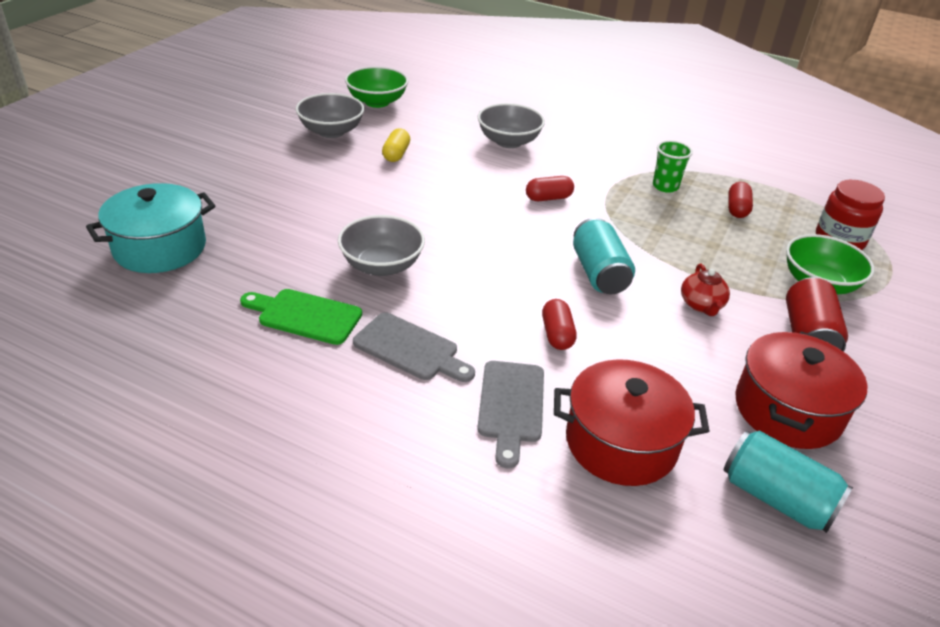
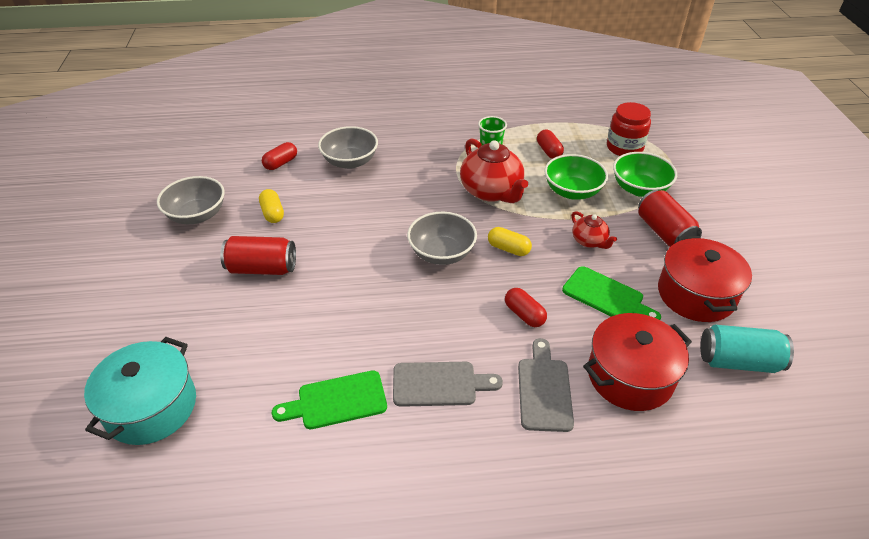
camera: 30 degrees left, 5 degrees up
grey bowl [338,215,425,276] -> grey bowl moved to [407,212,477,265]
green bowl [345,66,409,108] -> green bowl moved to [544,154,608,200]
grey cutting board [477,361,544,468] -> grey cutting board turned 150 degrees counterclockwise [518,338,574,432]
red capsule [526,176,574,201] -> red capsule moved to [262,142,297,170]
turquoise can [573,218,635,295] -> yellow capsule [488,227,532,256]
none -> red can [220,236,296,275]
none -> red teapot [460,138,528,203]
none -> green cutting board [562,266,661,320]

